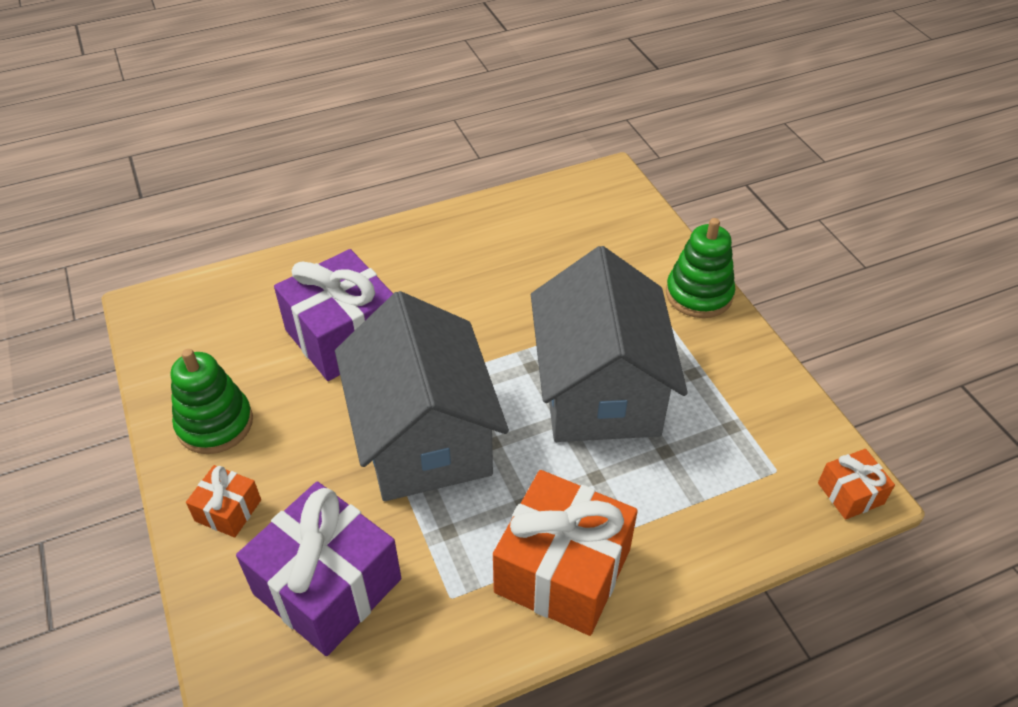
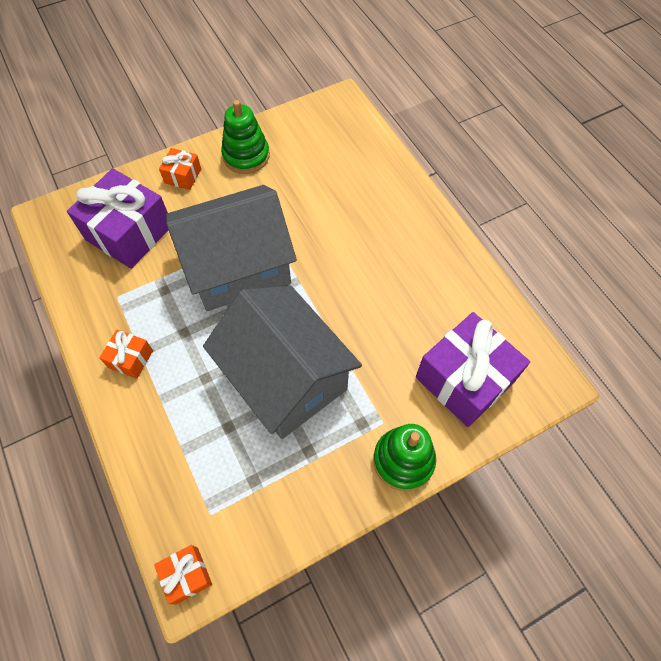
camera: 85 degrees right, 15 degrees up
purple gift [274,249,393,381] -> purple gift moved to [416,312,530,427]
orange gift [493,470,638,636] -> orange gift [99,330,153,379], size x0.48
grey house [531,246,688,442] -> grey house turned 60 degrees clockwise [203,286,362,439]

